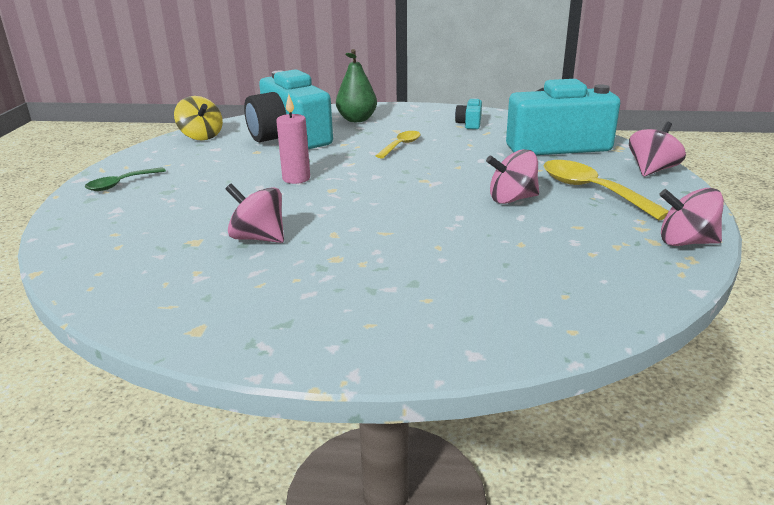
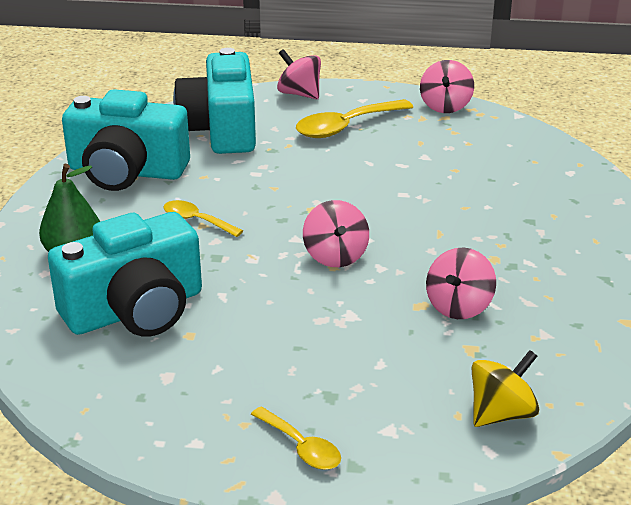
camera: 90 degrees left, 5 degrees up
green spoon [85,167,166,191] -> yellow spoon [251,406,341,470]
yellow spinning top [174,96,223,141] -> yellow spinning top moved to [472,350,539,427]
pink candle [276,94,310,184] -> none
turquoise camera [455,98,482,129] -> turquoise camera [62,89,190,191], size x2.48
pink spinning top [486,149,539,204] -> pink spinning top moved to [303,200,369,267]

